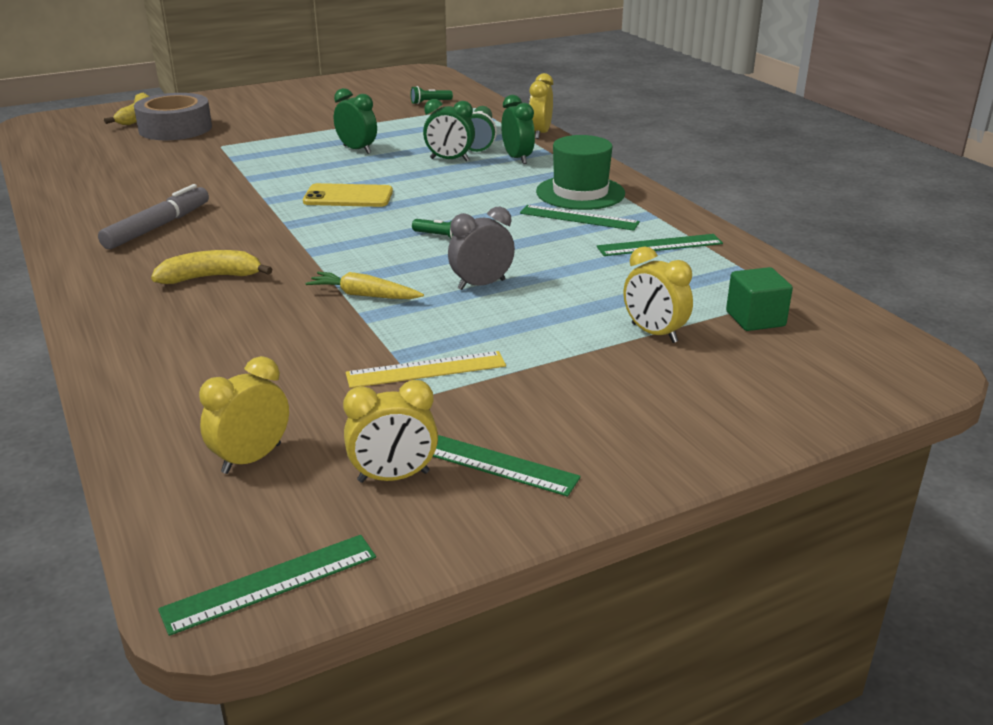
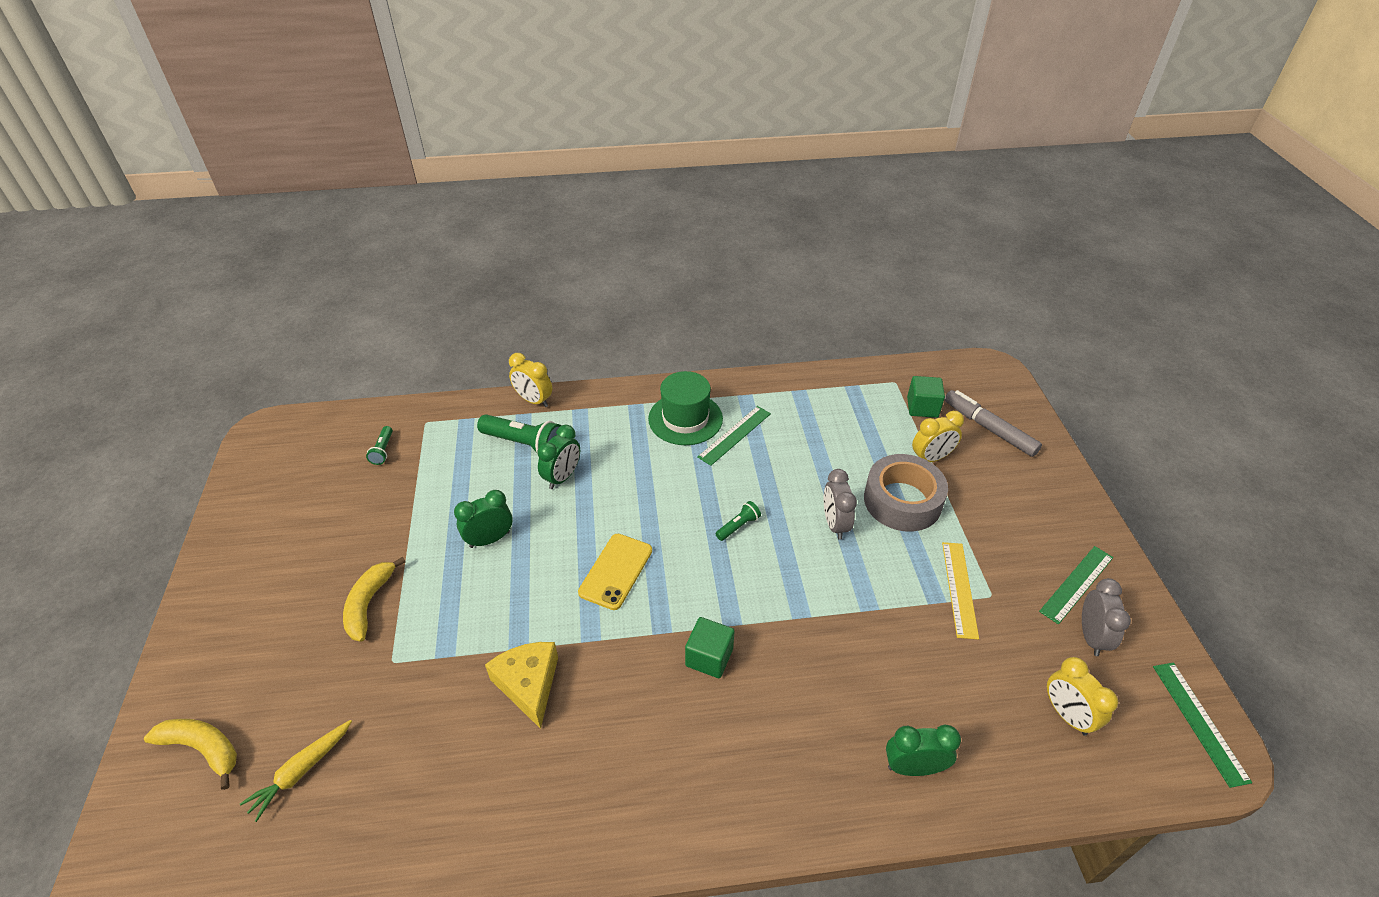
camera: 70 degrees left, 15 degrees up
grey marker [98,184,209,249] -> grey marker moved to [944,390,1042,457]
grey tape [134,93,212,140] -> grey tape moved to [864,454,948,532]
yellow banana [151,250,272,284] -> yellow banana moved to [343,557,406,642]
yellow carrot [305,272,424,299] -> yellow carrot moved to [240,720,352,822]
yellow clock [343,380,438,483] -> grey clock [1082,578,1131,656]
green clock [501,95,535,164] -> green clock moved to [886,725,961,776]
green ruler [597,234,723,256] -> none
none -> yellow cheese [485,642,558,729]
none -> green cube [685,617,735,678]

